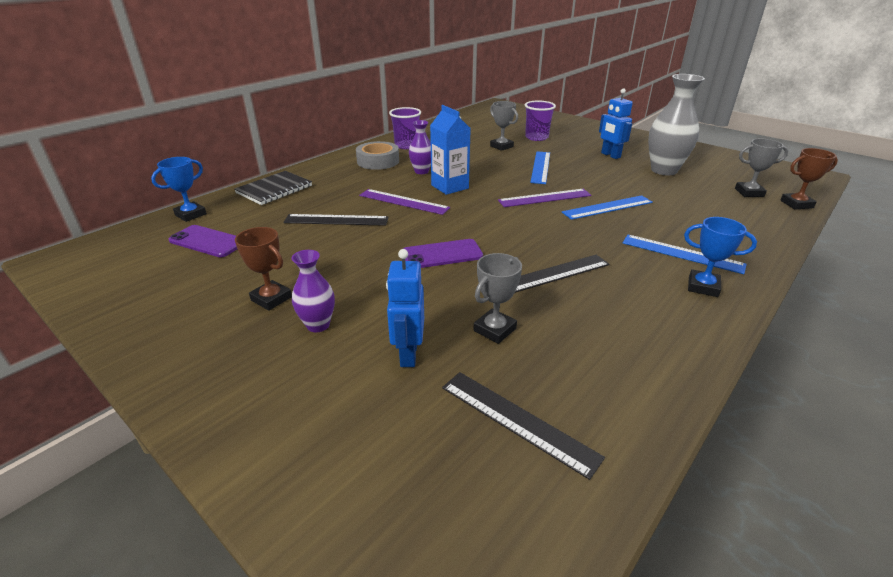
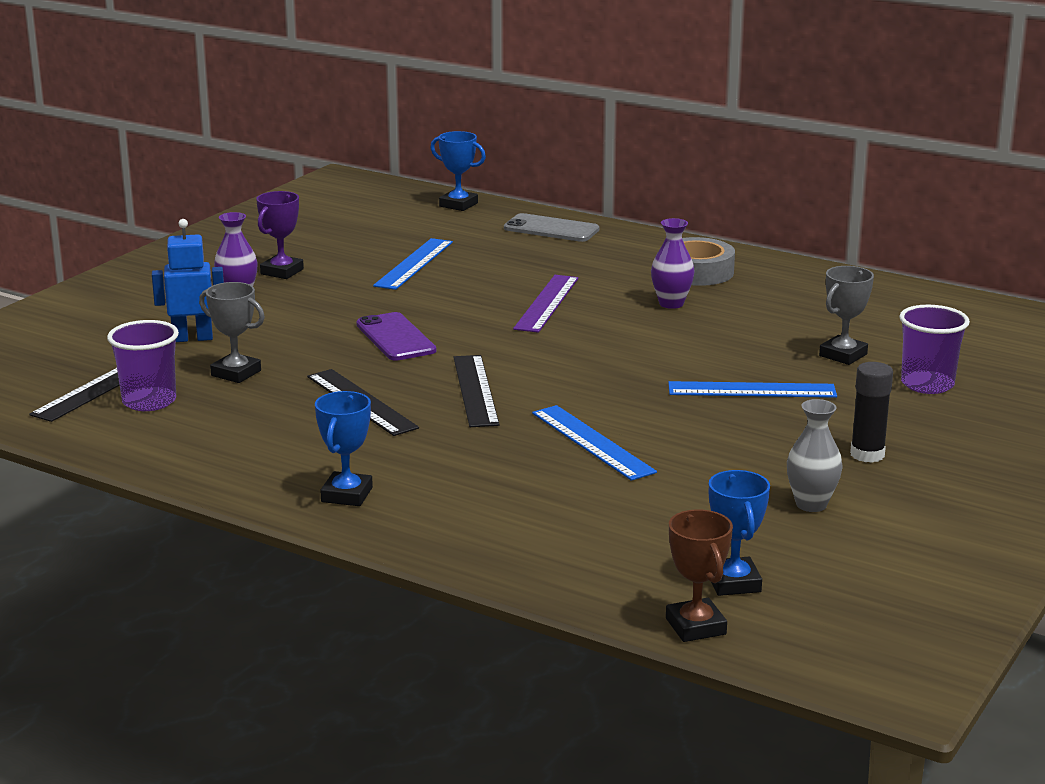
camera: 80 degrees right, 10 degrees down
purple phone [169,225,237,257] -> none
black notebook [234,171,312,205] -> grey phone [504,213,599,242]
brown trophy [235,227,292,311] -> purple trophy [256,191,304,279]
black ruler [283,214,389,226] -> black ruler moved to [453,355,500,427]
purple cup [389,107,421,149] -> purple cup moved to [107,320,179,411]
blue carton [430,105,471,195] -> none
purple ruler [498,189,591,207] -> none
blue robot [599,88,633,159] -> black glue stick [850,362,893,463]
blue ruler [623,235,747,274] -> blue ruler moved to [373,238,453,290]
grey vase [648,74,705,175] -> grey vase [787,399,842,512], size x0.55
grey trophy [735,139,788,197] -> blue trophy [709,470,770,596]

